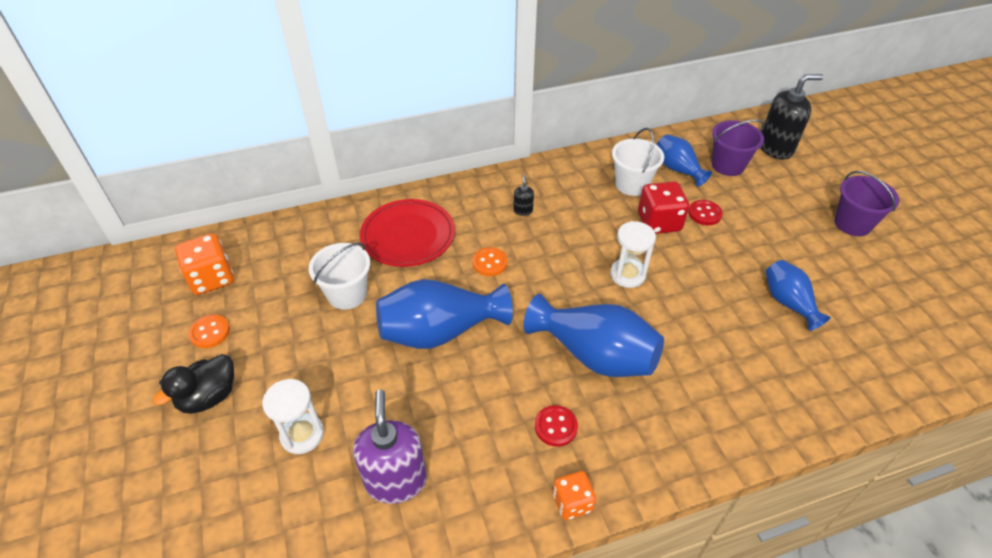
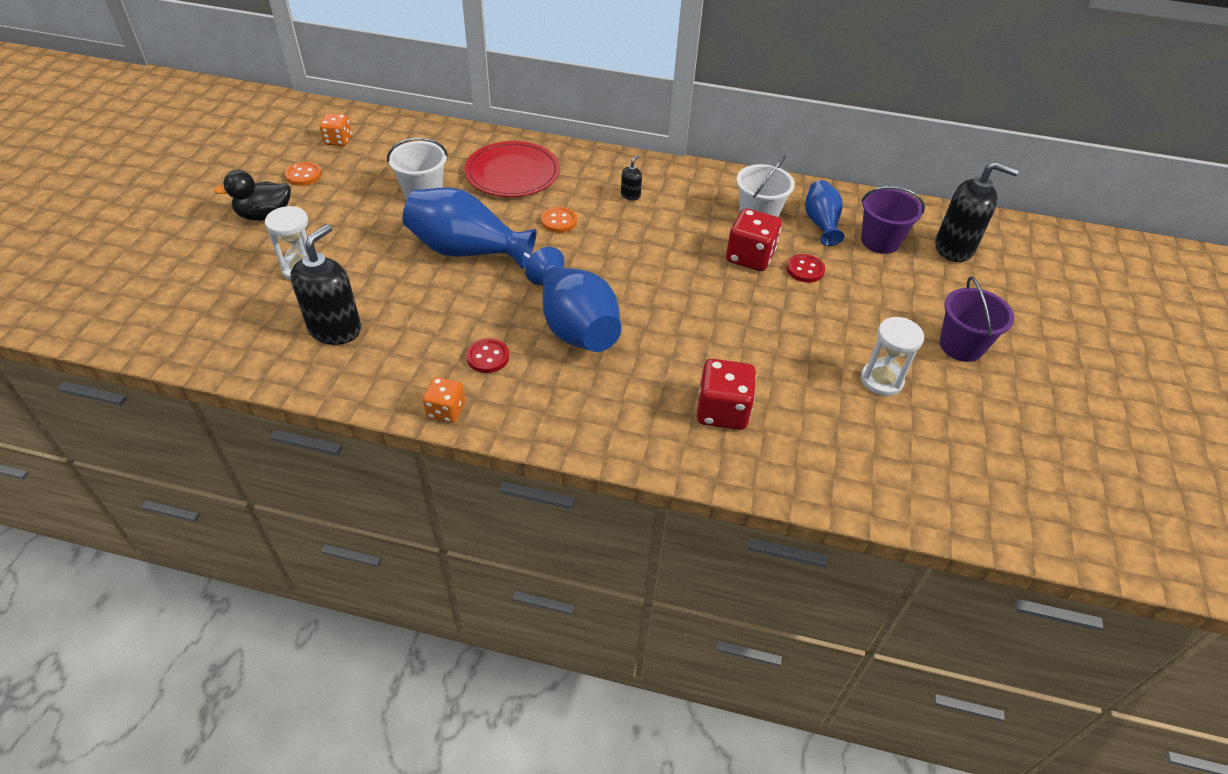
camera: 30 degrees right, 0 degrees up
orange dice [175,233,234,295] -> orange dice [320,113,352,146], size x0.63
purple soap dispenser [353,390,427,504] -> black soap dispenser [290,224,361,345]
white hourglass [610,221,656,288] -> white hourglass moved to [861,317,924,396]
blue vase [766,260,831,331] -> none
none -> red dice [697,359,756,430]

